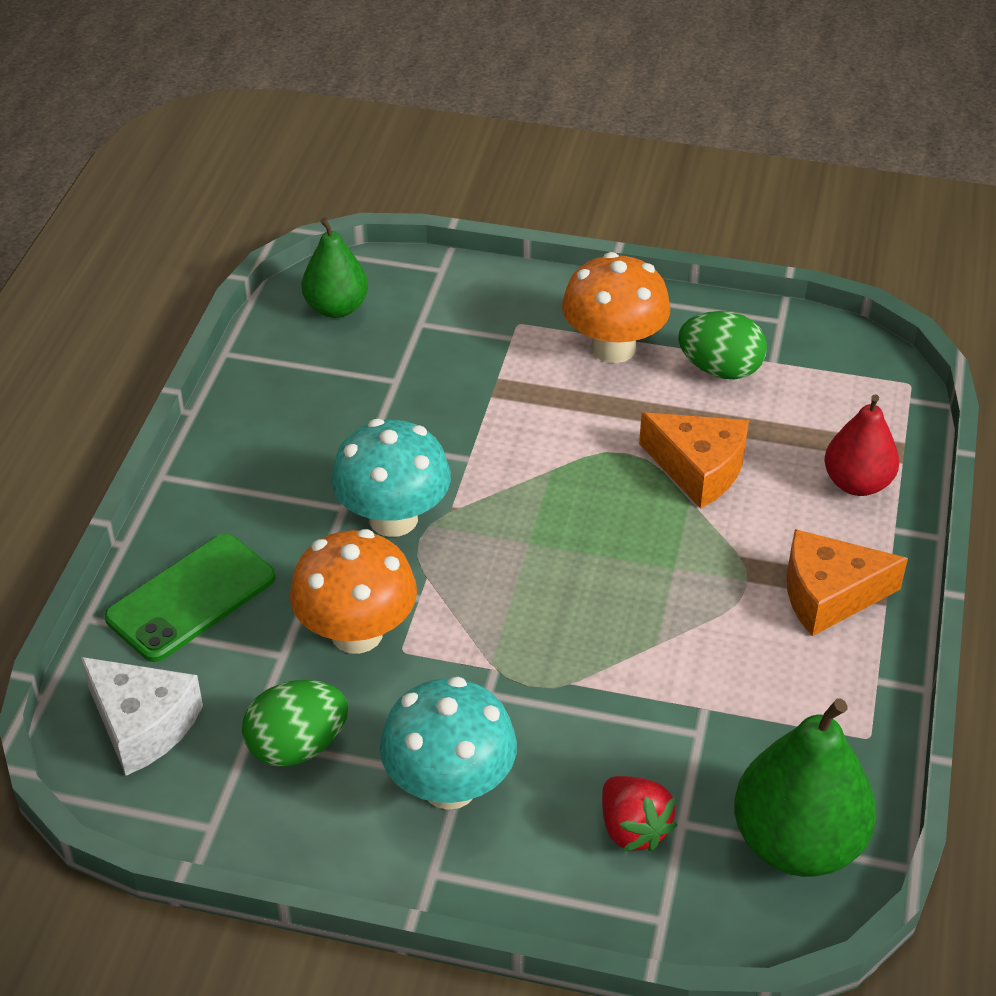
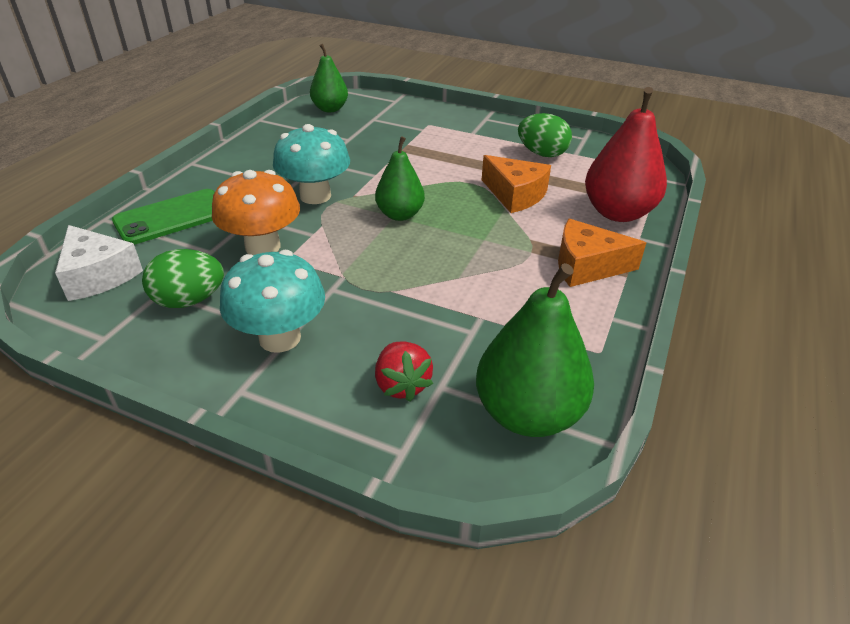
camera: 10 degrees right, 5 degrees down
orange mushroom [562,252,670,363] -> none
red pear [824,394,899,496] -> red pear [585,87,667,222], size x1.58
none -> green pear [375,136,425,221]

